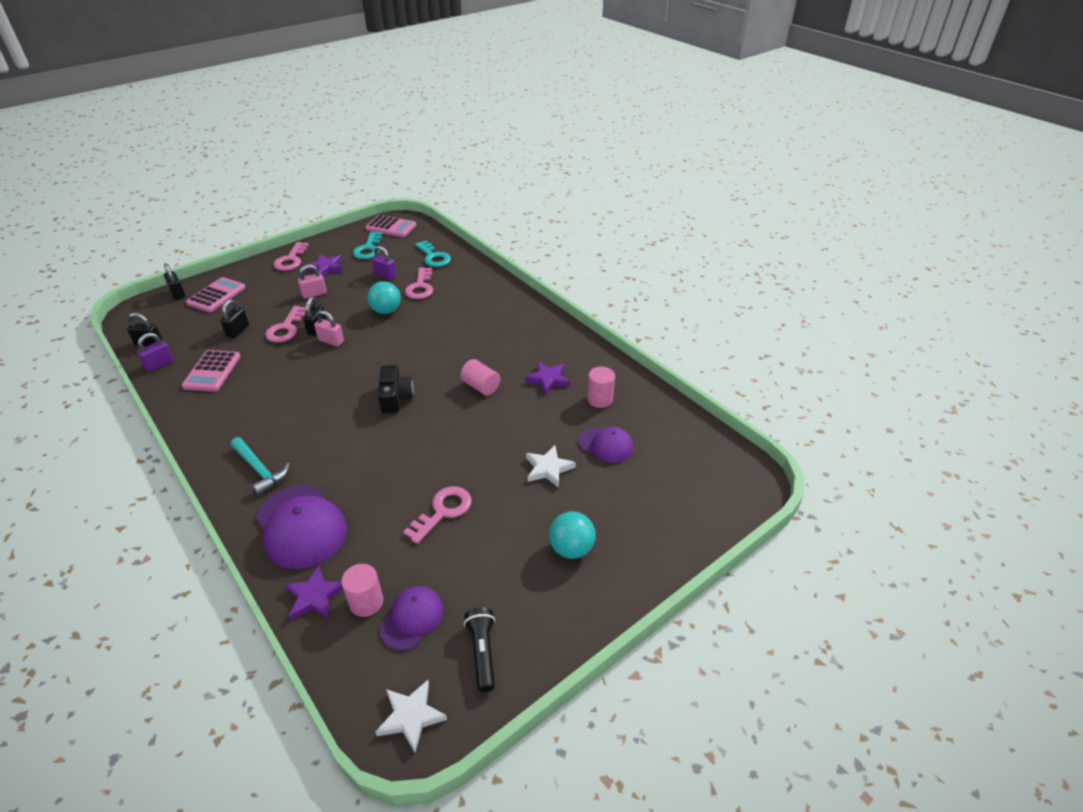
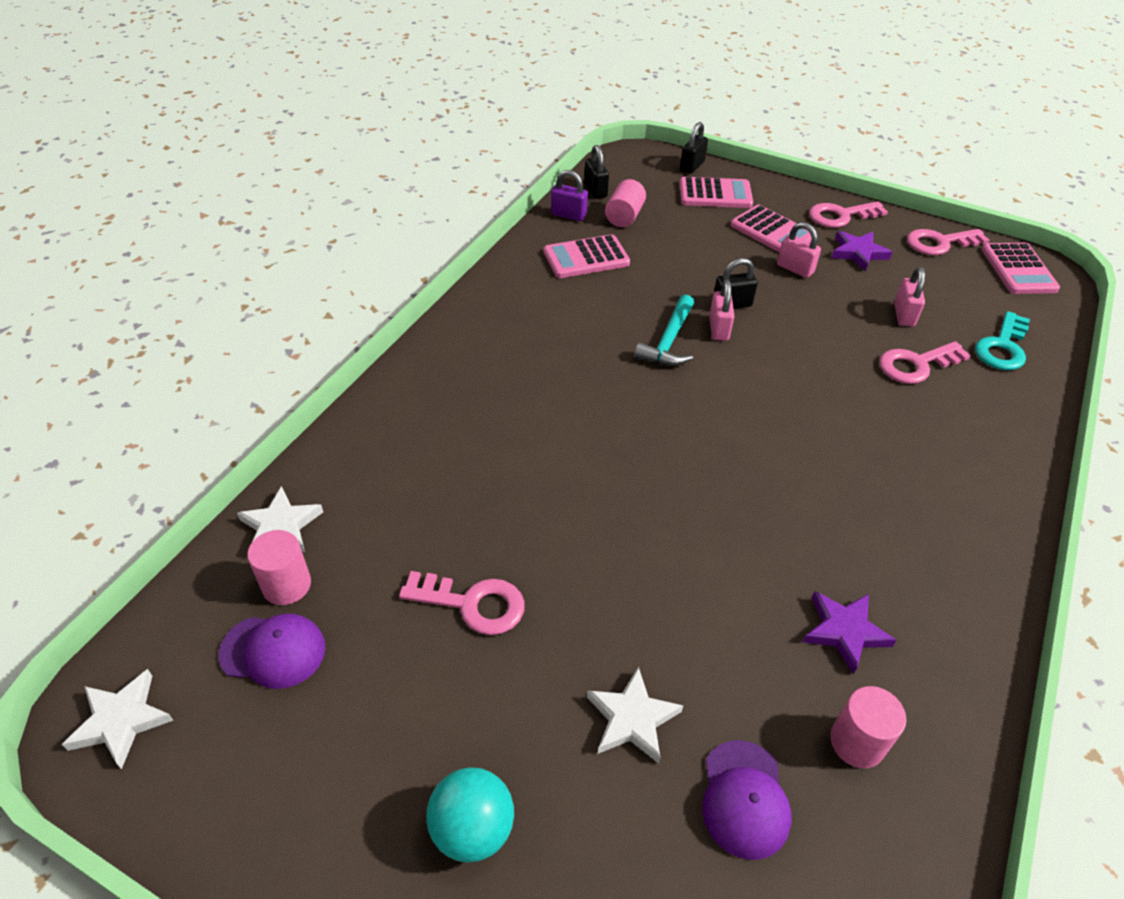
camera: 65 degrees right, 5 degrees up
black padlock [220,299,249,338] -> none
turquoise hammer [230,437,290,496] -> turquoise hammer moved to [634,294,694,366]
purple cap [256,485,347,569] -> none
pink key [265,306,306,342] -> pink key moved to [907,229,989,255]
purple star [284,565,343,620] -> white star [237,486,323,552]
turquoise key [353,232,383,259] -> none
turquoise ball [368,281,401,314] -> none
purple padlock [371,246,396,280] -> pink padlock [894,267,925,327]
black camera [378,365,414,413] -> none
pink cylinder [461,359,501,396] -> pink cylinder moved to [605,179,646,227]
black flashlight [464,607,495,692] -> none
none -> pink calculator [730,205,812,252]

